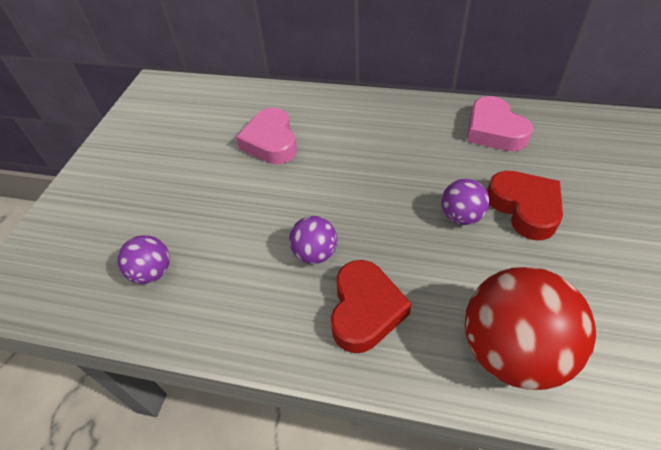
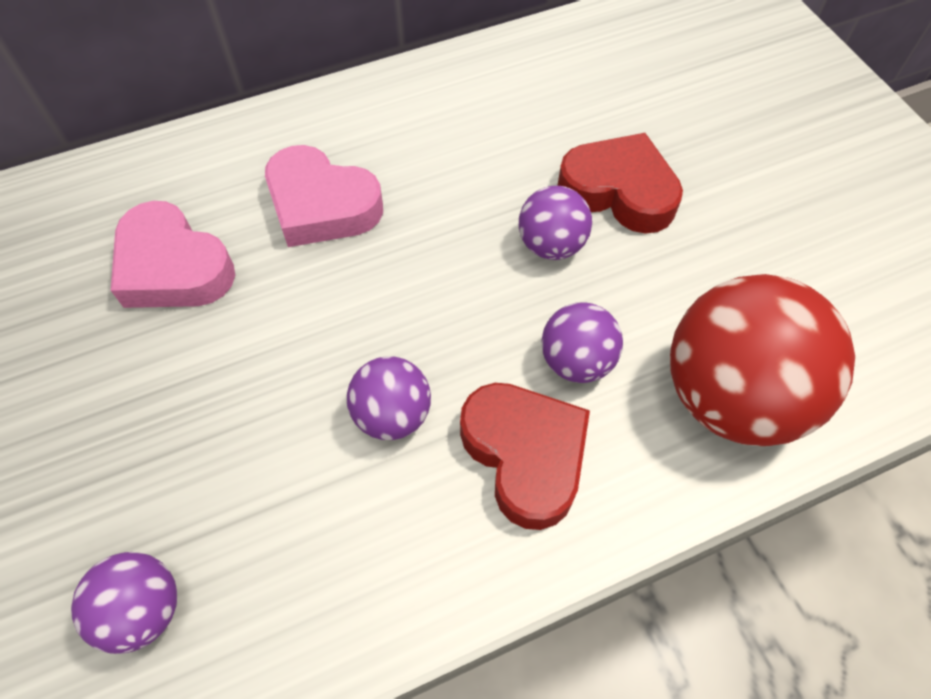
camera: 40 degrees left, 10 degrees up
pink heart [467,96,533,151] -> pink heart moved to [265,145,383,247]
none -> purple ball [541,303,623,383]

